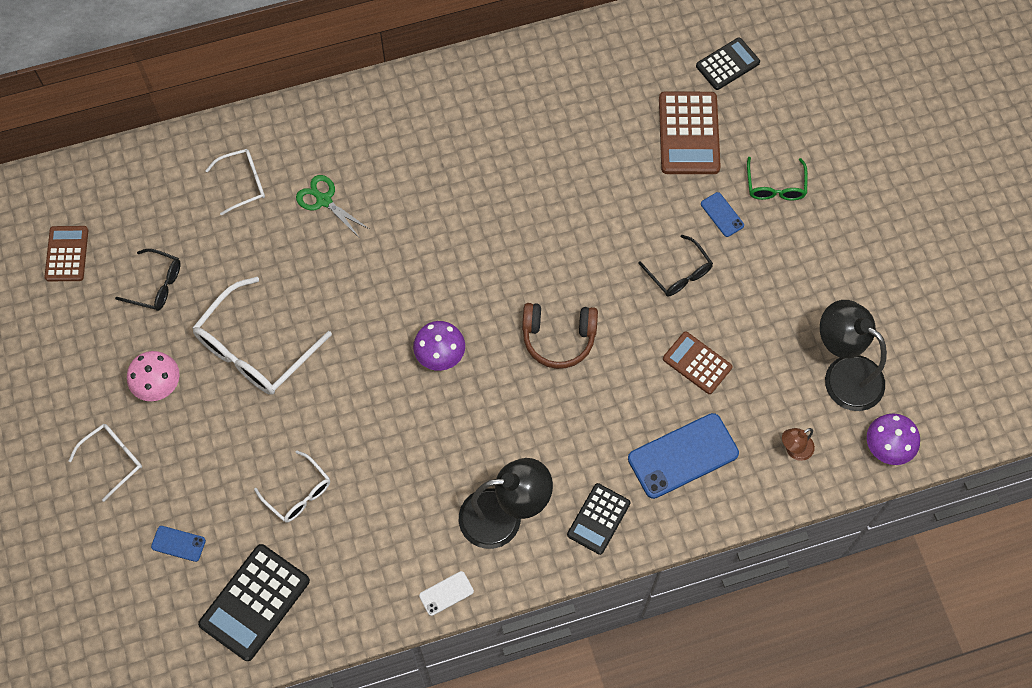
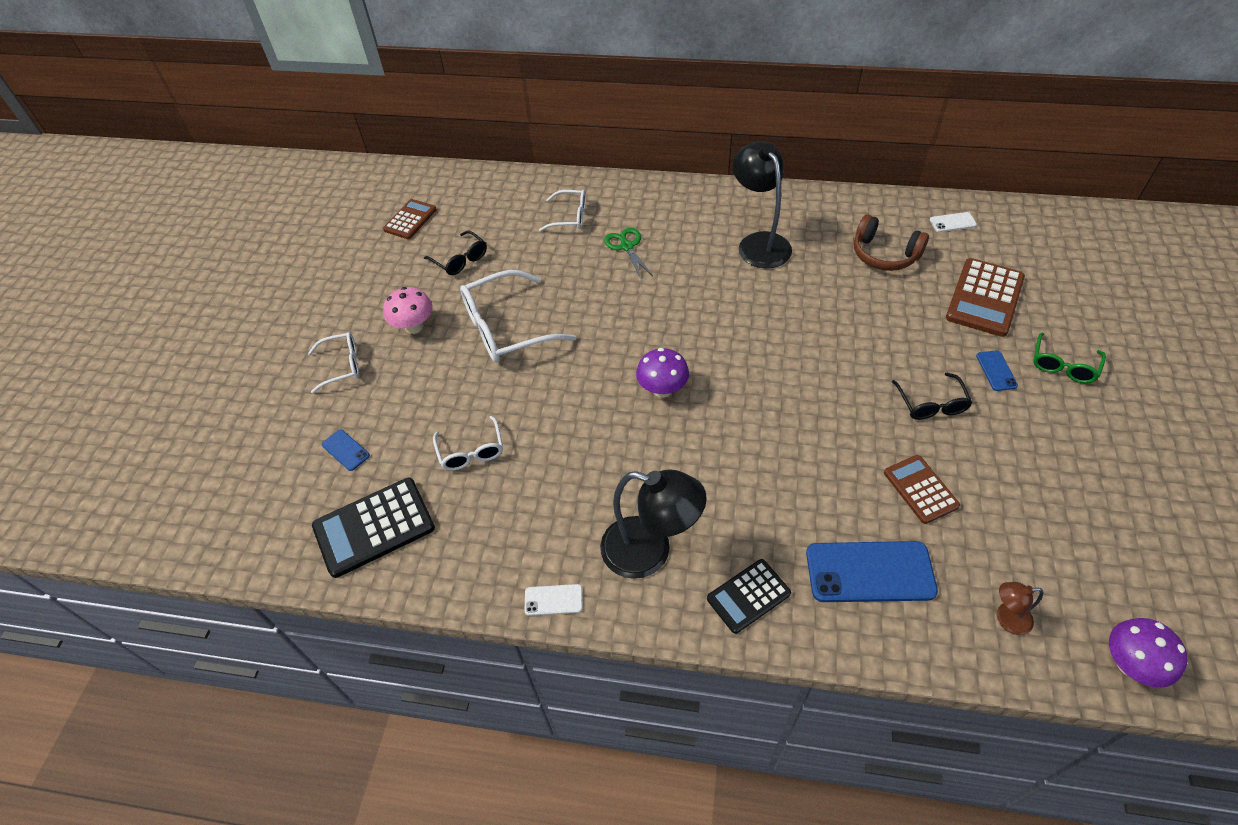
camera: 30 degrees right, 15 degrees down
brown headphones [522,303,598,369] -> brown headphones moved to [854,214,929,271]
black calculator [696,38,760,90] -> none
black lamp [820,300,887,411] -> black lamp moved to [733,141,792,268]
none -> white phone [930,212,977,232]

